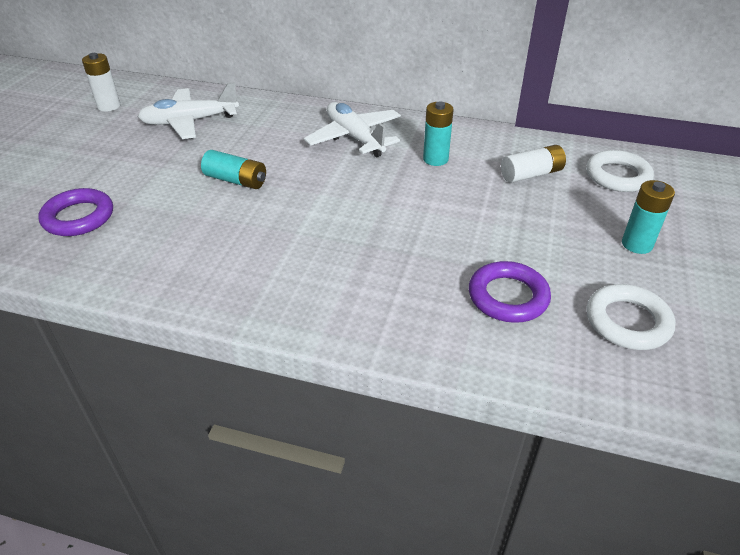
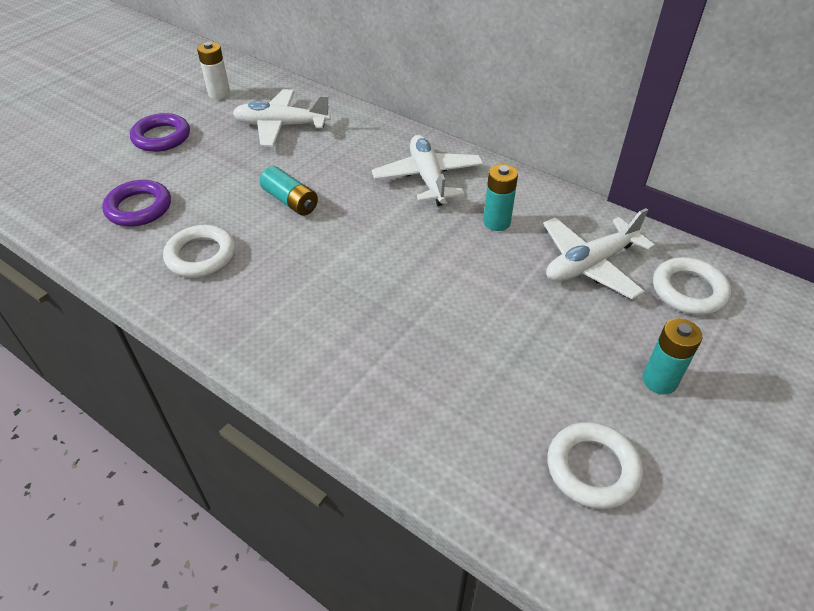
camera: 20 degrees right, 5 degrees up
purple ring [469,261,551,323] -> purple ring moved to [130,113,190,152]
white battery [501,145,566,183] -> white plane [543,208,655,299]
none -> white ring [163,225,236,278]

